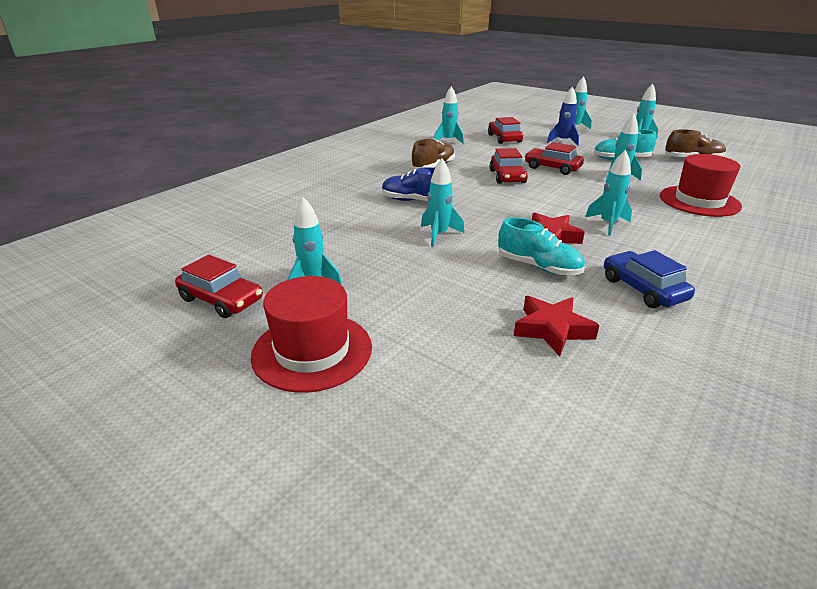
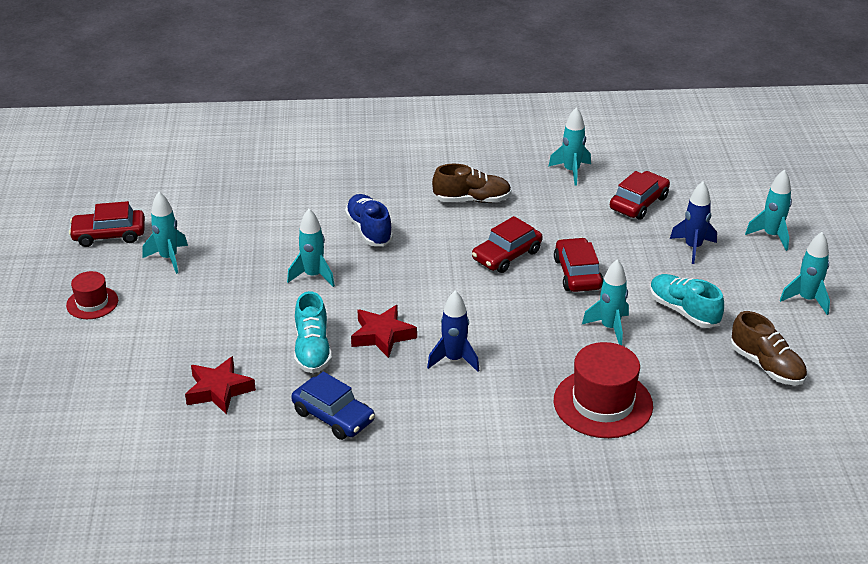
camera: 50 degrees right, 5 degrees up
red car [175,255,263,318] -> red car turned 90 degrees clockwise [69,201,145,247]
red hat [251,276,372,393] -> red hat [66,271,118,319], size x0.56
turquoise rocket [585,150,632,236] -> blue rocket [427,290,479,372]
blue car [604,250,695,308] -> blue car turned 105 degrees clockwise [291,372,375,440]

